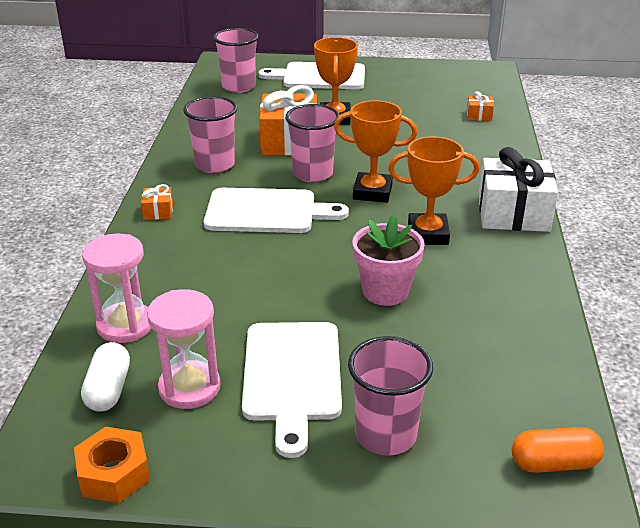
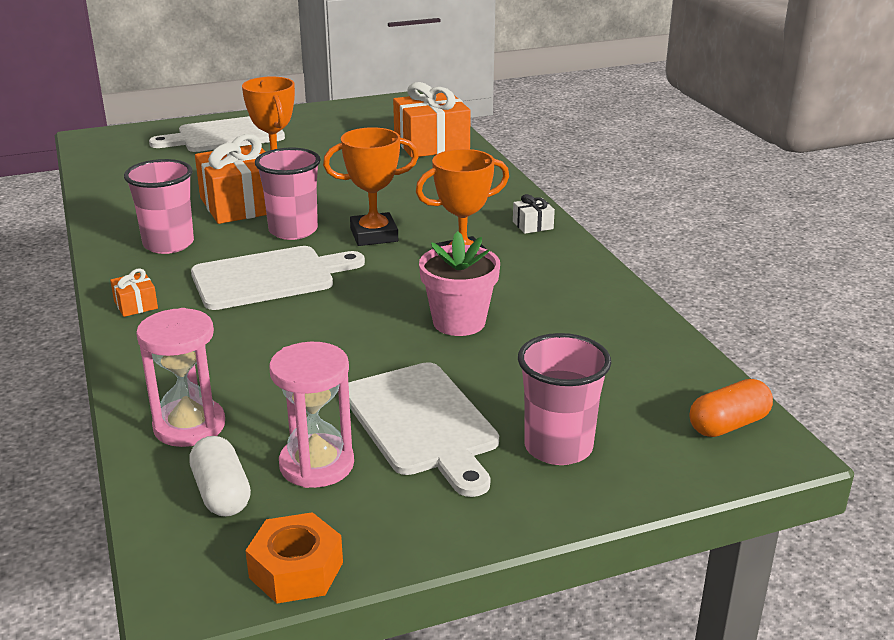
camera: 25 degrees left, 5 degrees down
pink cup [213,28,259,93] -> none
orange gift [467,91,494,121] -> orange gift [393,82,471,158], size x2.28
white gift [478,147,558,232] -> white gift [513,194,555,234], size x0.44

